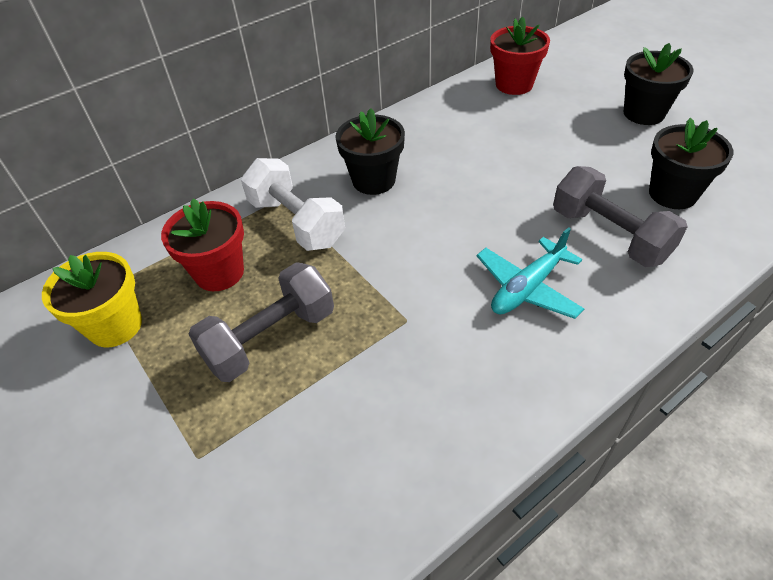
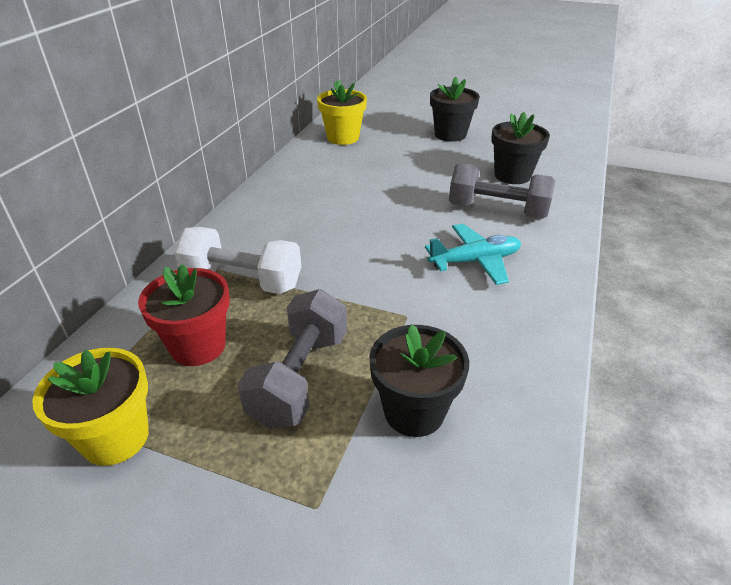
camera: 35 degrees left, 10 degrees down
black flower pot [335,108,405,195] -> black flower pot moved to [369,324,469,437]
turquoise plane [477,227,584,319] -> turquoise plane turned 120 degrees counterclockwise [425,224,521,285]
red flower pot [490,16,550,95] -> yellow flower pot [317,80,367,145]

